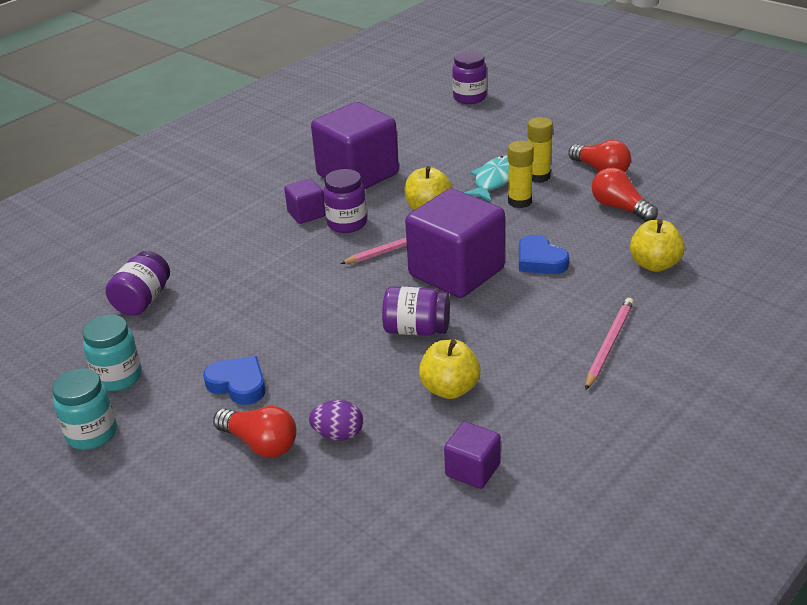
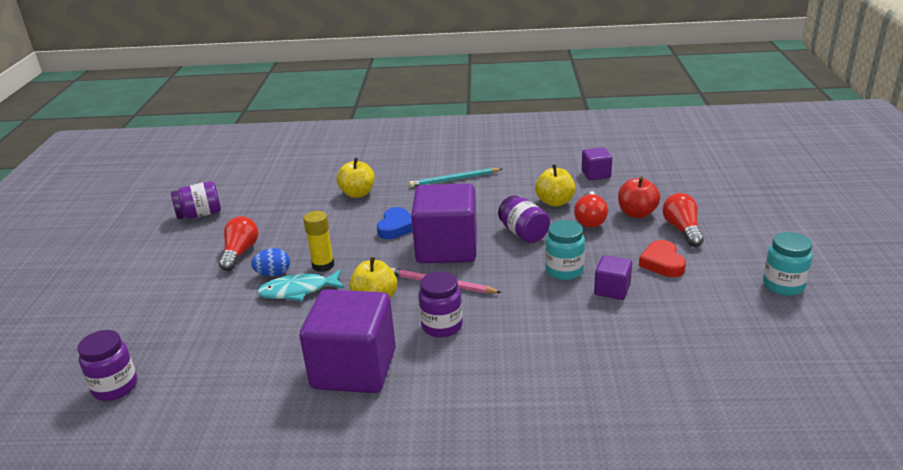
camera: 130 degrees left, 5 degrees down
turquoise jar [82,315,142,391] -> turquoise jar moved to [545,220,585,280]
purple jar [105,251,170,316] -> purple jar moved to [171,181,221,219]
blue heart [203,356,266,405] -> red heart [639,240,686,277]
purple cube [284,178,326,224] -> purple cube moved to [594,255,632,300]
purple egg [309,400,363,441] -> red apple [618,177,660,218]
yellow glue stick [528,117,553,183] -> blue egg [251,248,290,277]
pink pencil [585,298,634,390] -> turquoise pencil [409,168,502,187]
red light bulb [592,168,658,222] -> red light bulb moved to [574,191,608,228]

